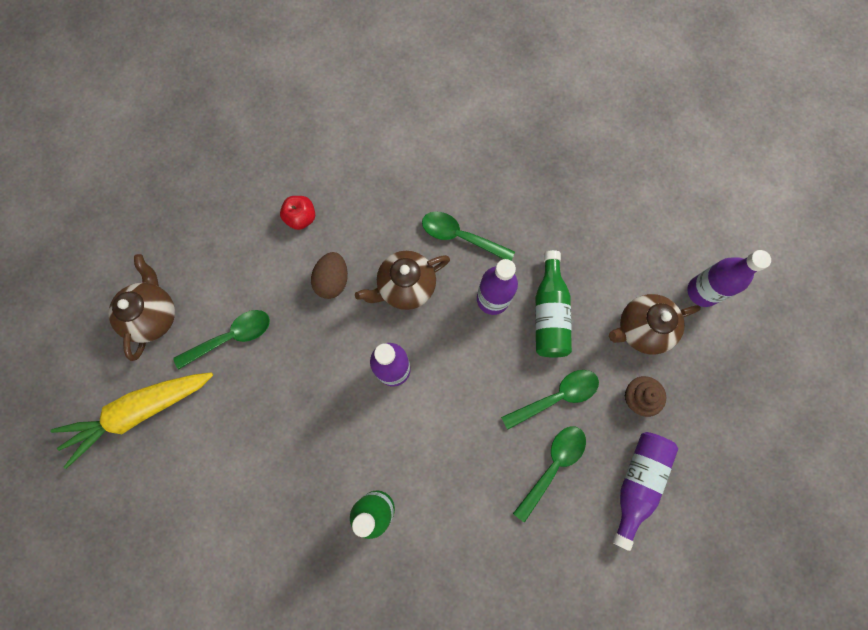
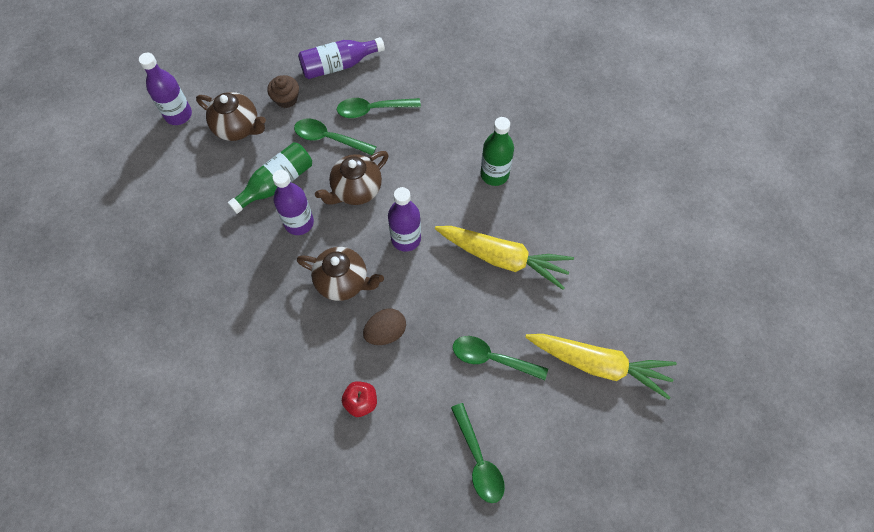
camera: 135 degrees left, 10 degrees down
brown teapot [109,254,175,361] -> brown teapot moved to [315,151,389,205]
green spoon [422,212,515,261] -> green spoon moved to [451,403,505,503]
none -> yellow carrot [435,226,574,290]

